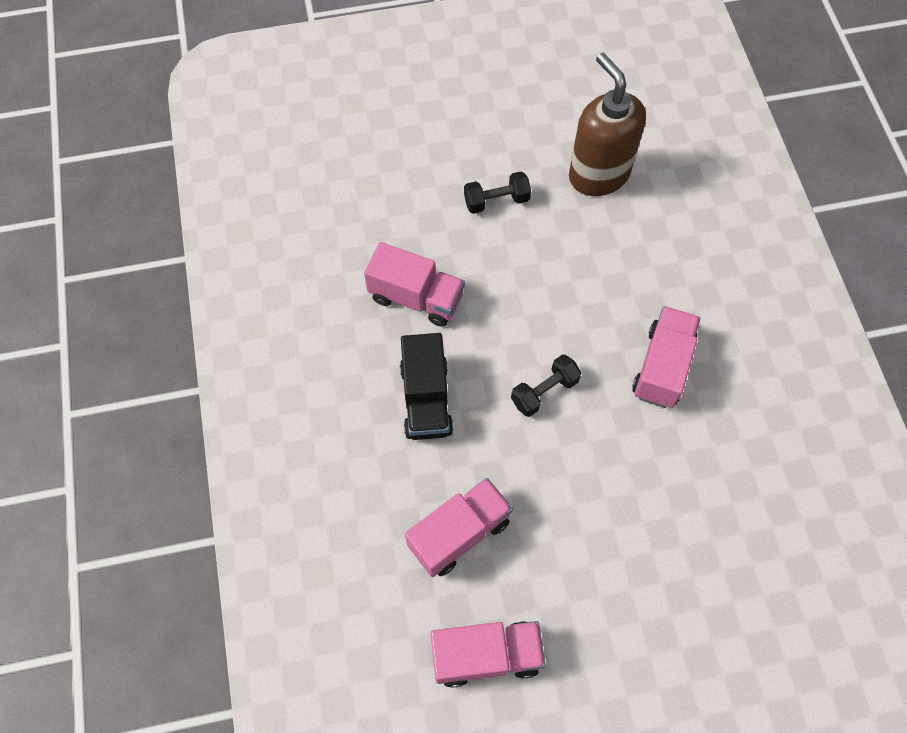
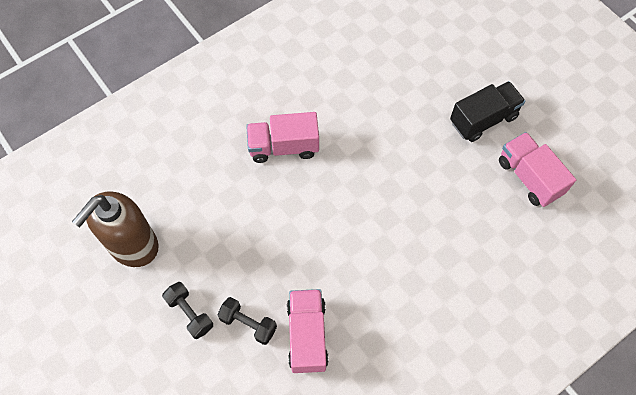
camera: 115 degrees left, 0 degrees up
black truck [400,333,453,440] -> black truck moved to [450,81,526,142]
pink truck [405,478,513,577] -> none
black dumbbell [511,355,581,417] -> black dumbbell moved to [217,297,277,345]

